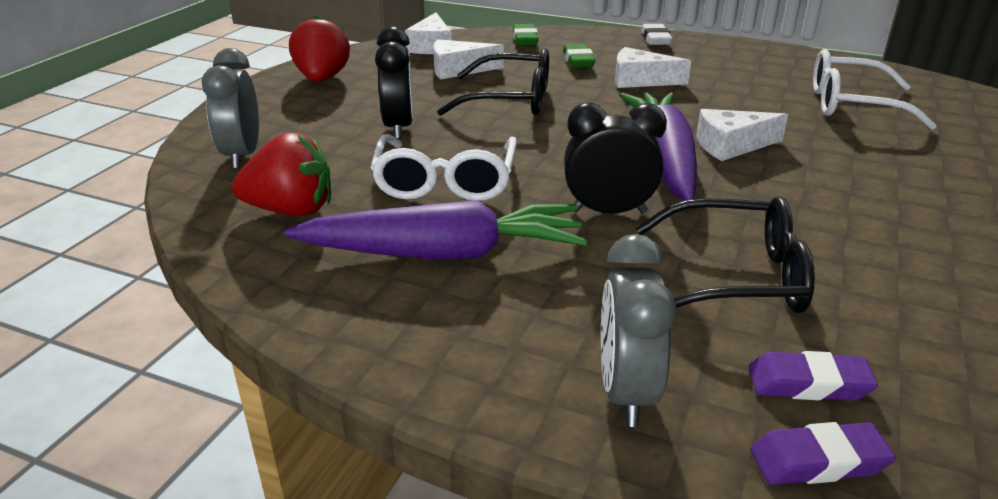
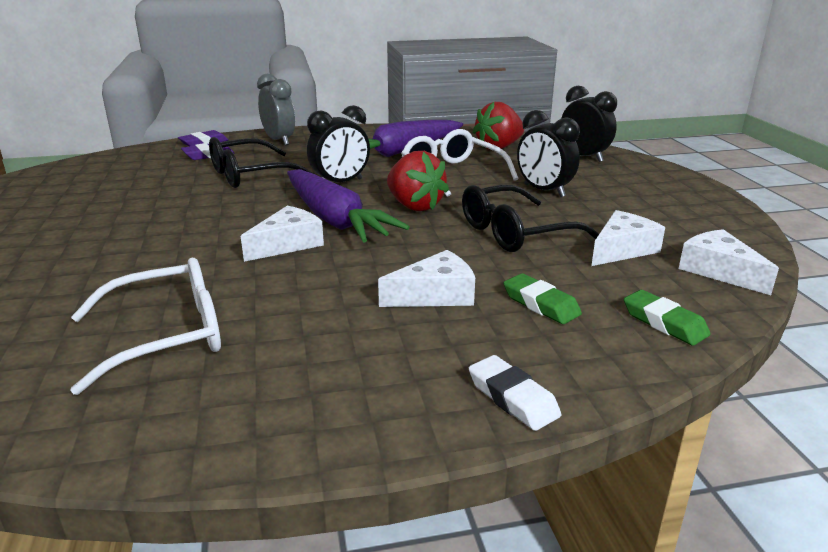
camera: 145 degrees right, 5 degrees down
grey clock [202,48,259,169] -> black clock [561,86,617,162]
red strawberry [289,16,350,82] -> red strawberry moved to [387,151,449,211]

